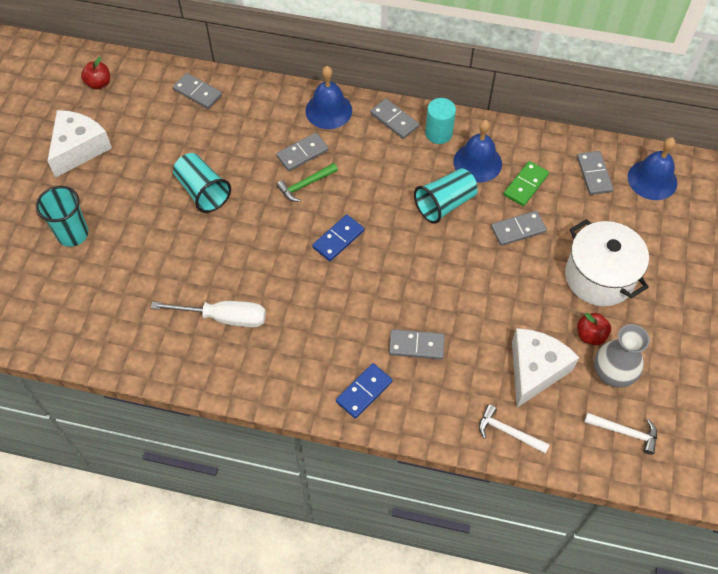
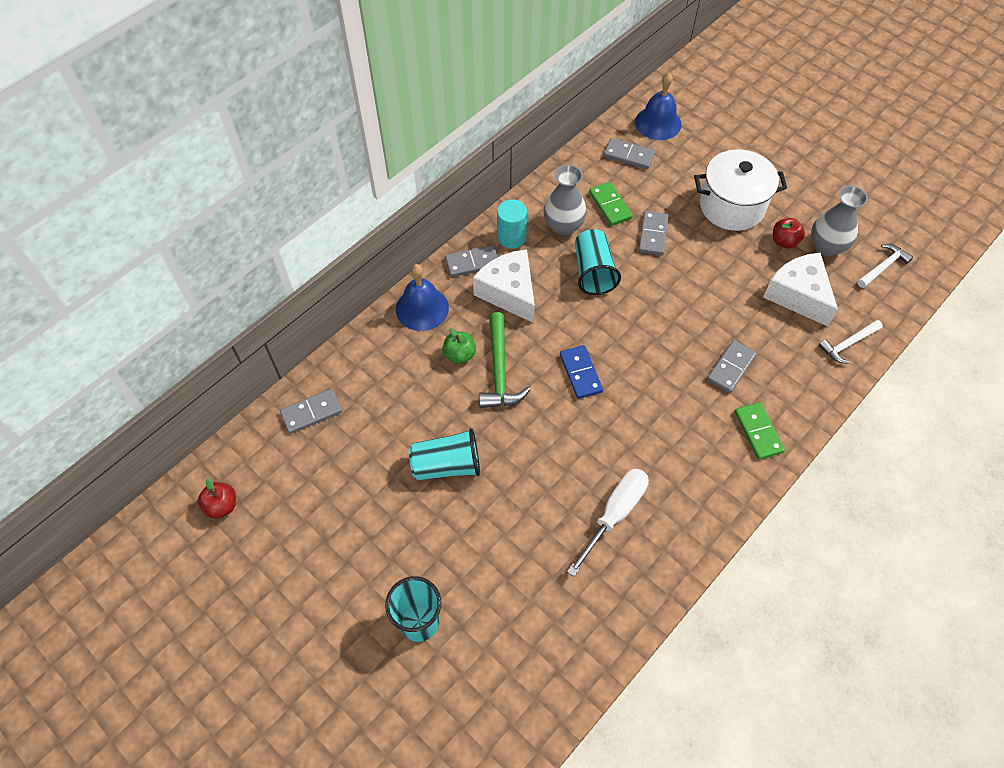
camera: 60 degrees left, 0 degrees up
white cheese [47,110,112,178] -> white cheese moved to [473,249,535,323]
grey domino [276,133,329,171] -> green apple [442,328,476,364]
green hammer [276,163,338,202] -> green hammer [479,312,530,408], size x1.51
blue domino [336,363,392,419] -> green domino [735,402,785,460]
blue bell [453,120,502,183] -> grey vase [543,164,587,235]

